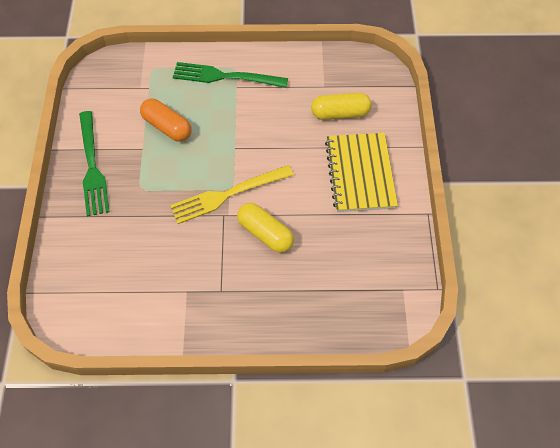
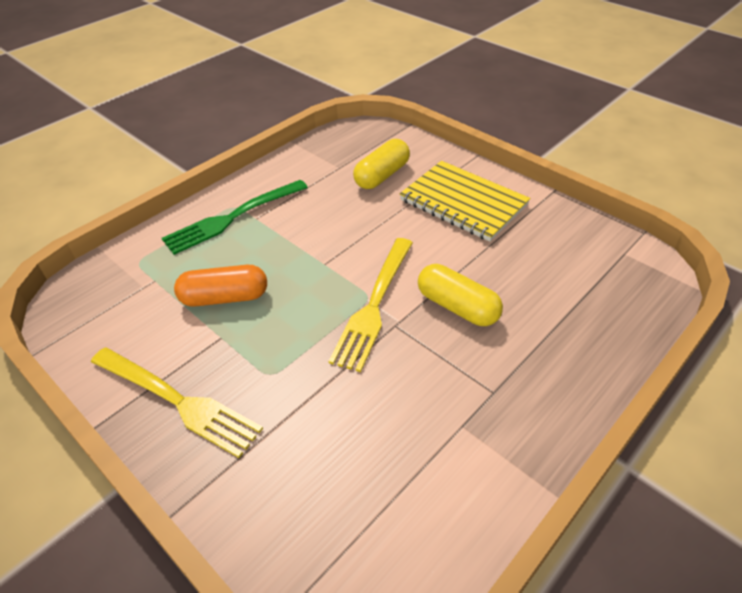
camera: 45 degrees left, 15 degrees down
green fork [79,111,110,216] -> yellow fork [91,348,263,458]
yellow capsule [237,203,294,253] -> yellow capsule turned 45 degrees clockwise [418,264,503,326]

